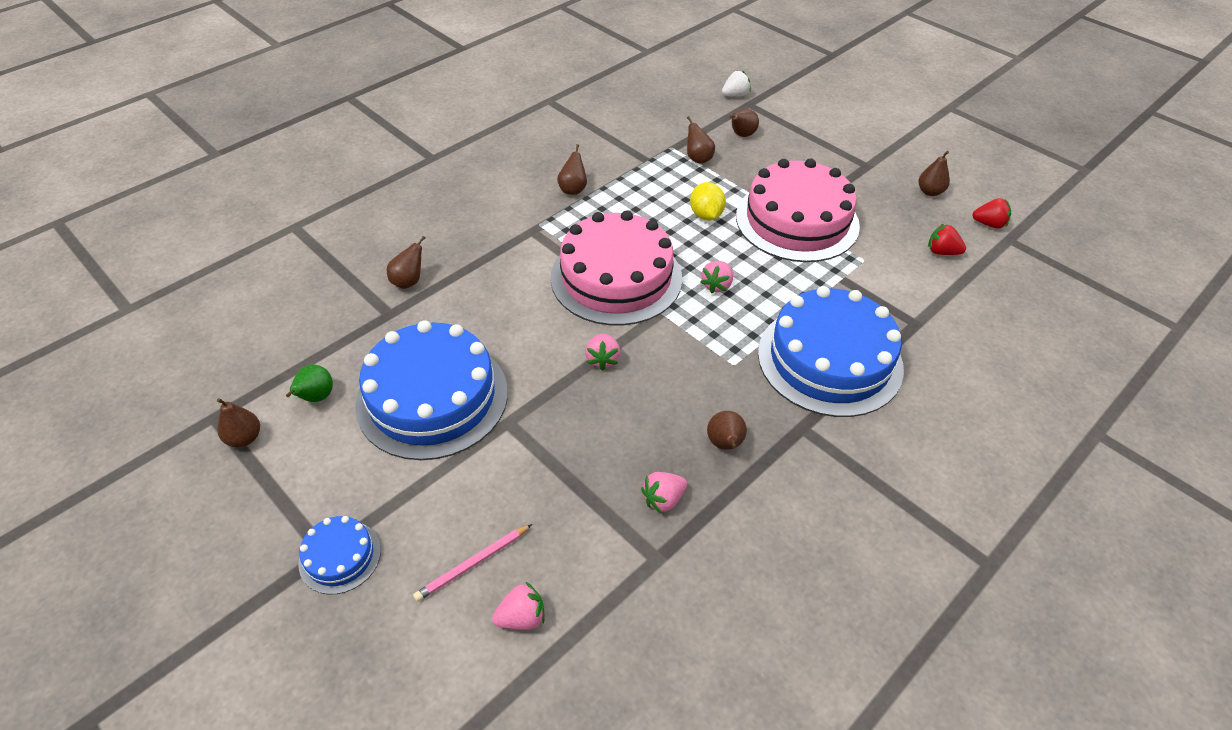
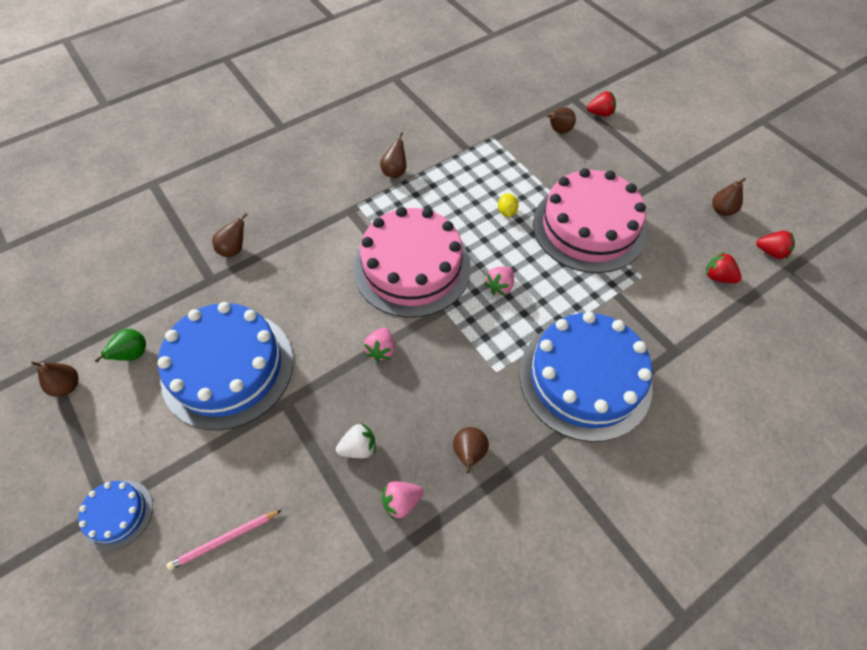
camera: 10 degrees right, 10 degrees up
pink strawberry [492,582,545,630] -> none
brown pear [687,116,715,164] -> none
yellow lemon [690,182,726,220] -> yellow lemon [498,193,519,217], size x0.65
white strawberry [722,71,751,97] -> white strawberry moved to [336,423,376,458]
none -> red strawberry [587,91,616,117]

